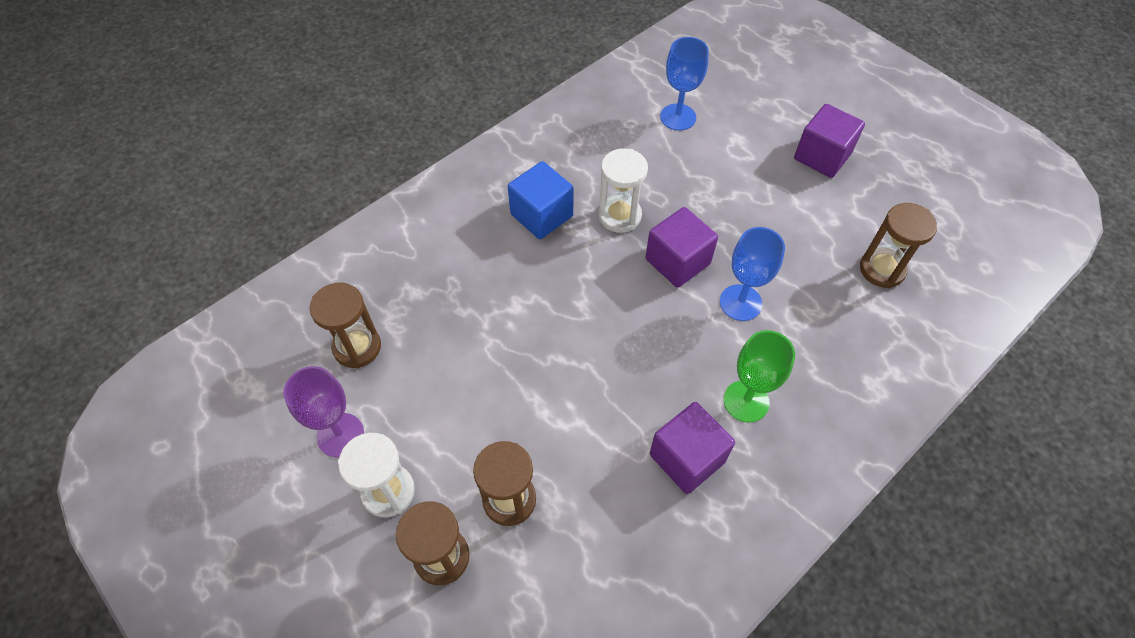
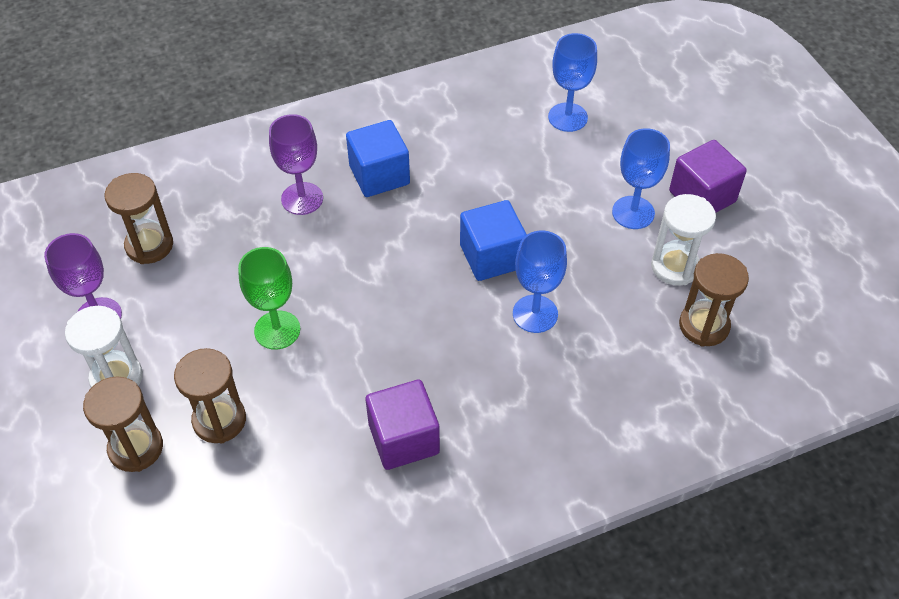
camera: 20 degrees right, 5 degrees down
white hourglass [598,148,648,233] -> white hourglass moved to [651,194,716,286]
purple cube [645,207,718,288] -> blue cube [460,200,527,281]
green goblet [724,330,795,423] -> green goblet moved to [238,247,300,350]
none -> purple goblet [269,114,323,215]
none -> blue goblet [612,128,670,229]

